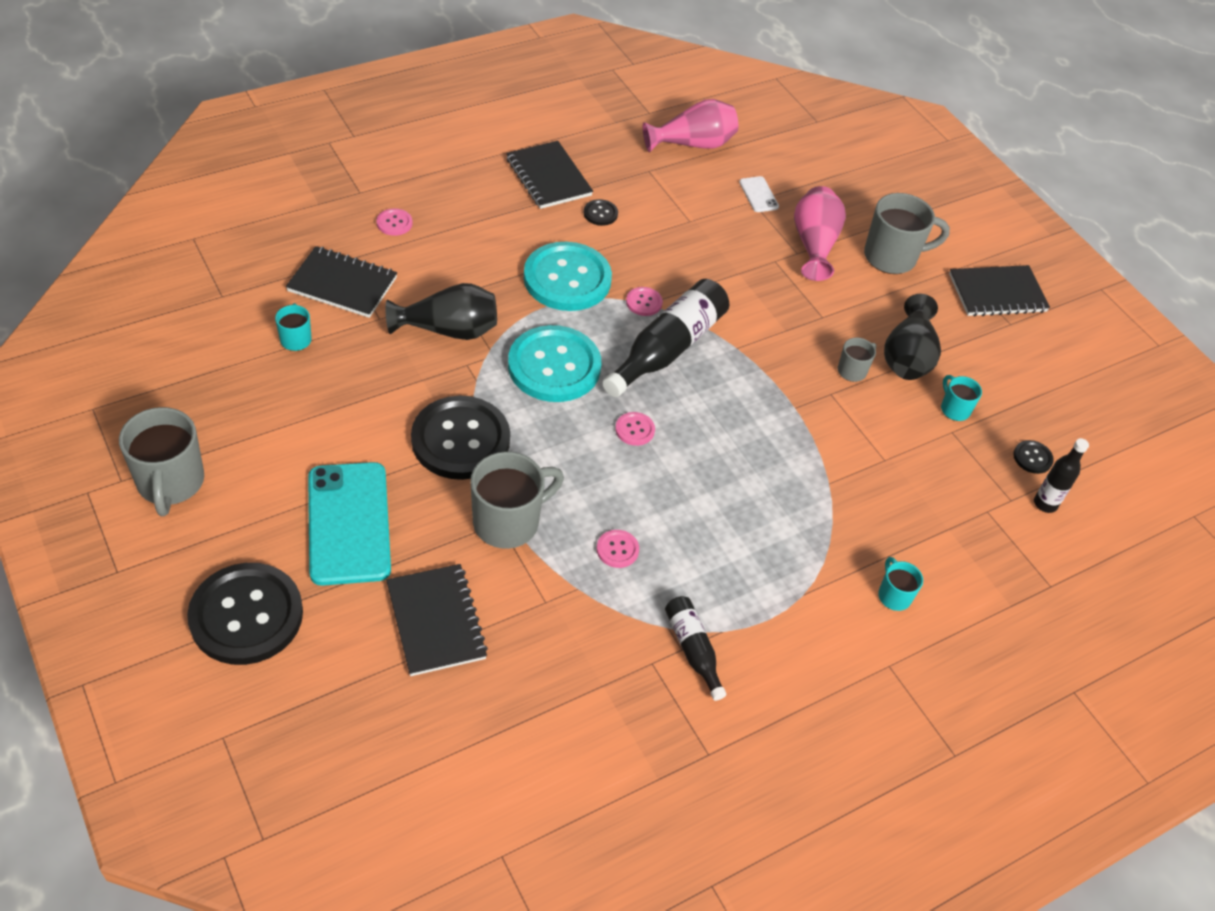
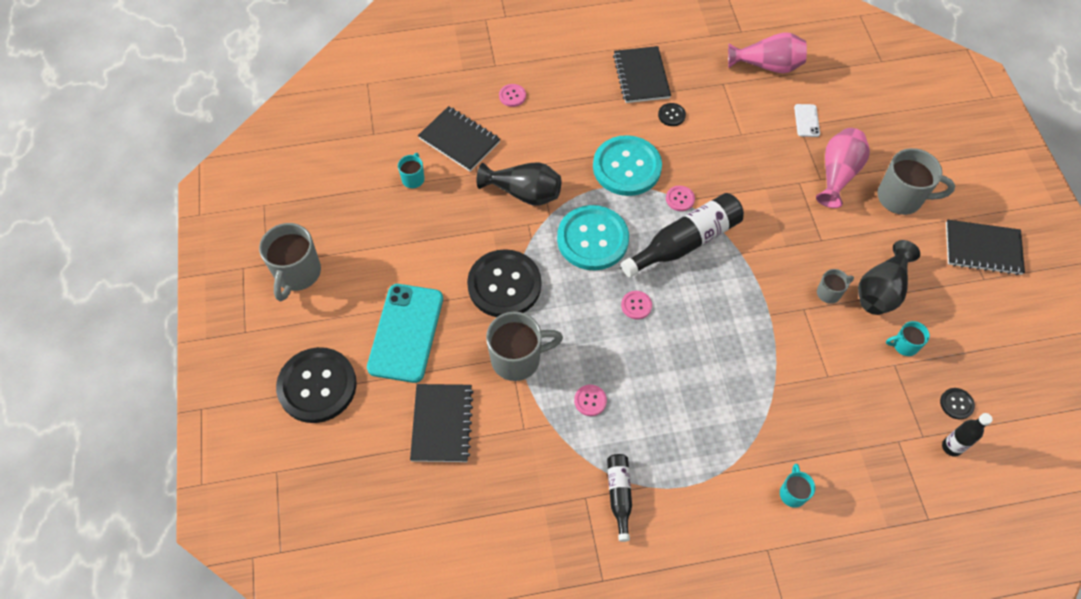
camera: 25 degrees right, 10 degrees up
turquoise mug [941,375,982,421] -> turquoise mug turned 90 degrees counterclockwise [886,321,930,356]

